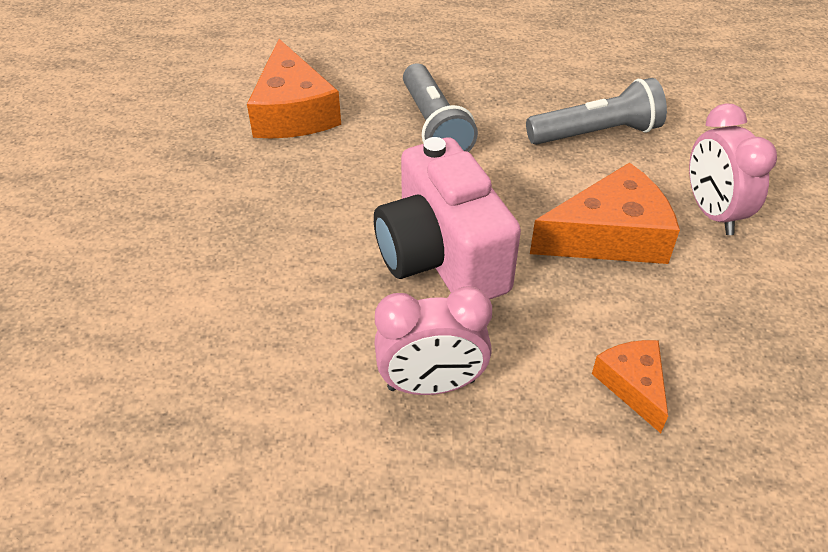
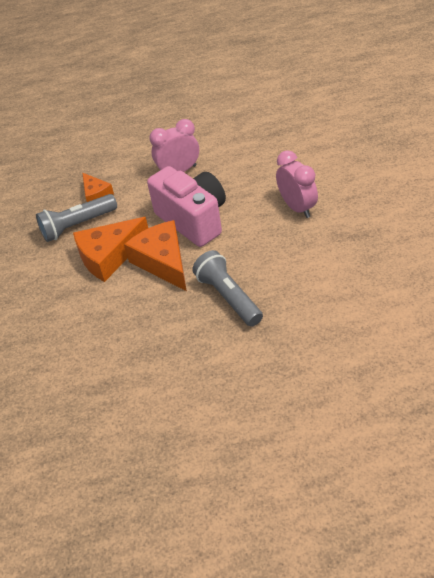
camera: 170 degrees right, 0 degrees up
orange cheese [247,39,341,138] -> orange cheese moved to [124,220,187,291]
grey flashlight [526,78,667,145] -> grey flashlight moved to [36,194,117,242]
pink clock [689,103,777,235] -> pink clock moved to [276,150,318,218]

